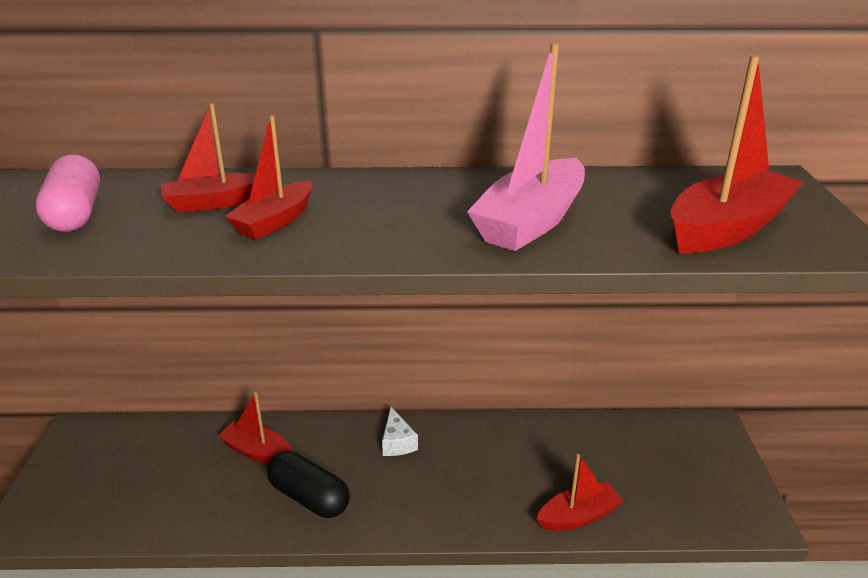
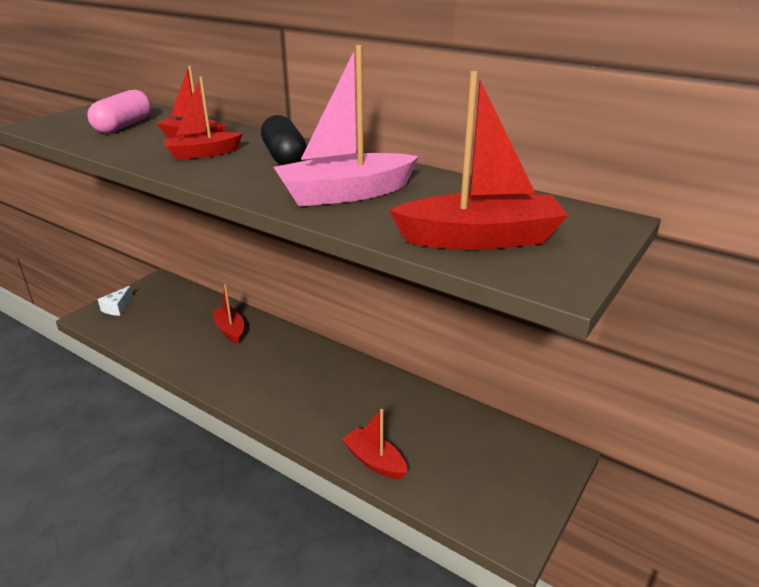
camera: 35 degrees right, 0 degrees up
black capsule [267,451,350,518] -> black capsule moved to [261,115,306,165]
white cheese [382,407,418,456] -> white cheese moved to [98,286,133,316]
red boat [537,454,623,531] -> red boat turned 150 degrees counterclockwise [342,409,408,480]

